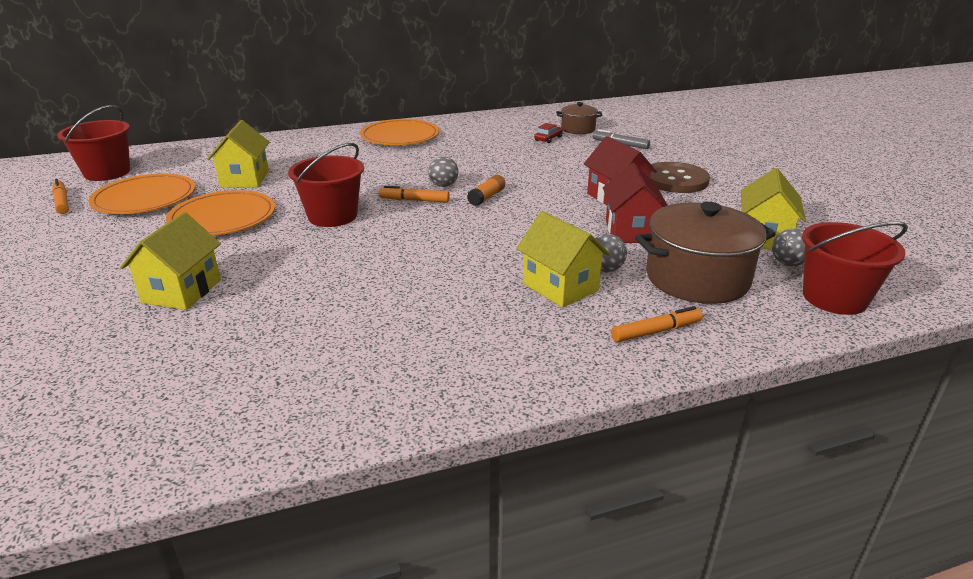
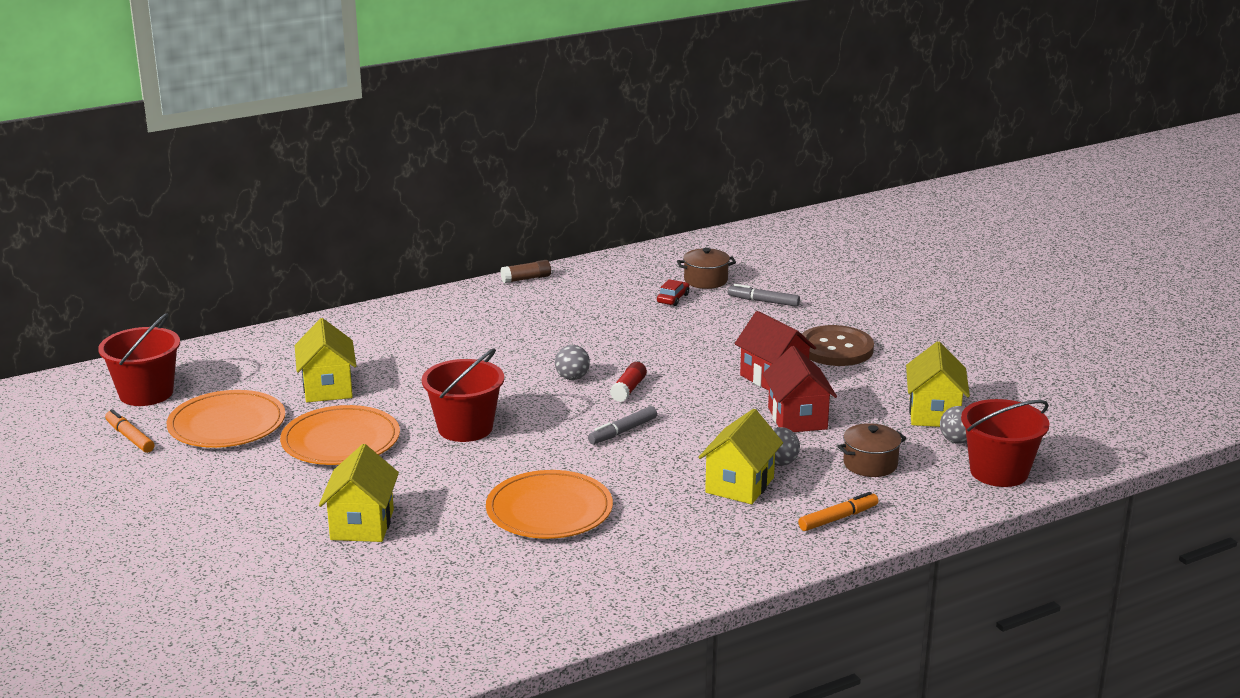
camera: 10 degrees left, 5 degrees down
orange plate [360,119,439,145] -> orange plate moved to [486,470,613,539]
orange marker [379,186,450,202] -> none
orange glue stick [467,175,505,206] -> red glue stick [610,362,647,402]
yellow house [516,211,610,307] -> yellow house turned 75 degrees clockwise [698,409,783,504]
brown pot [635,202,775,304] -> brown pot [837,423,907,477], size x0.53
none -> brown glue stick [500,260,551,283]
none -> grey marker [588,406,657,444]

